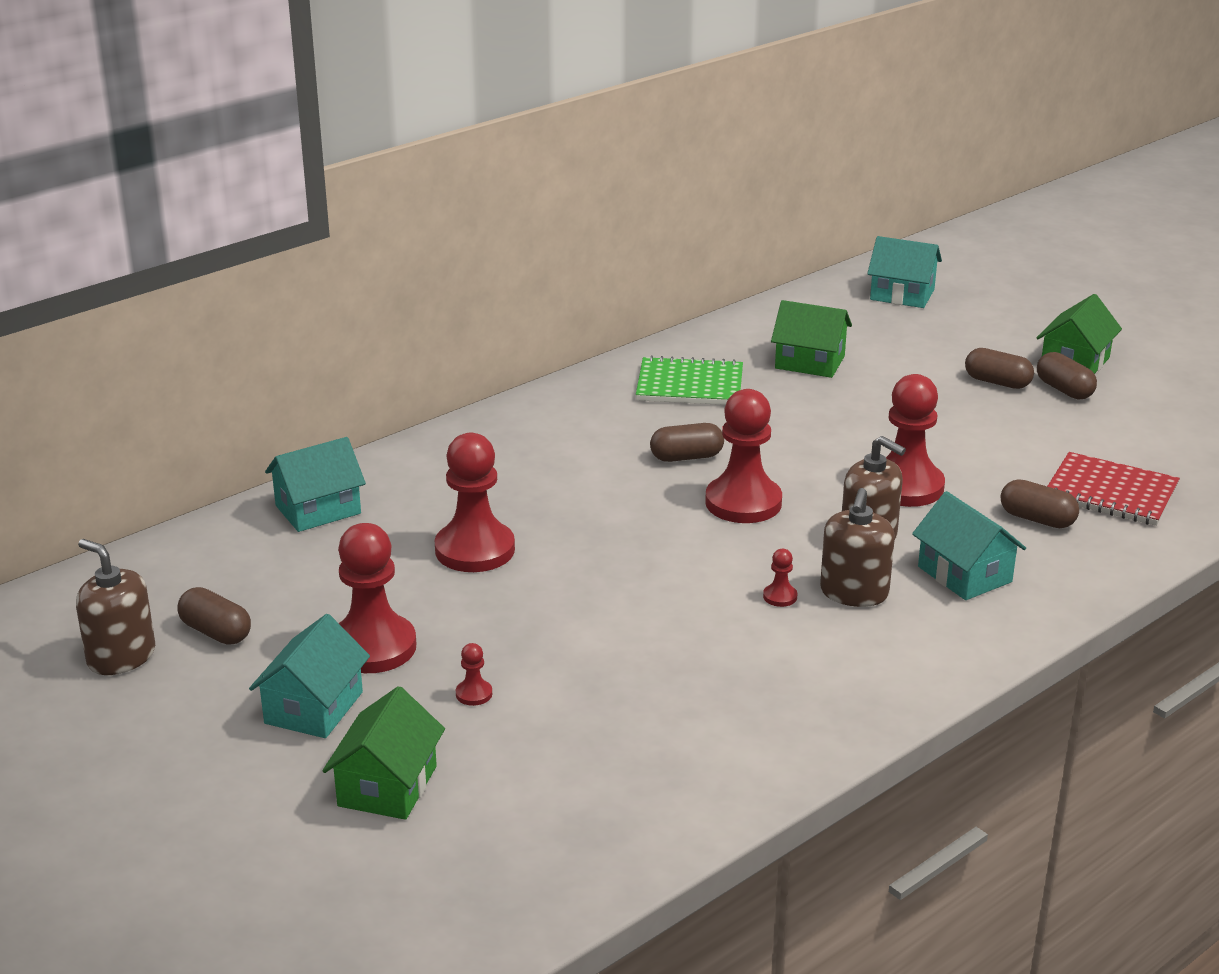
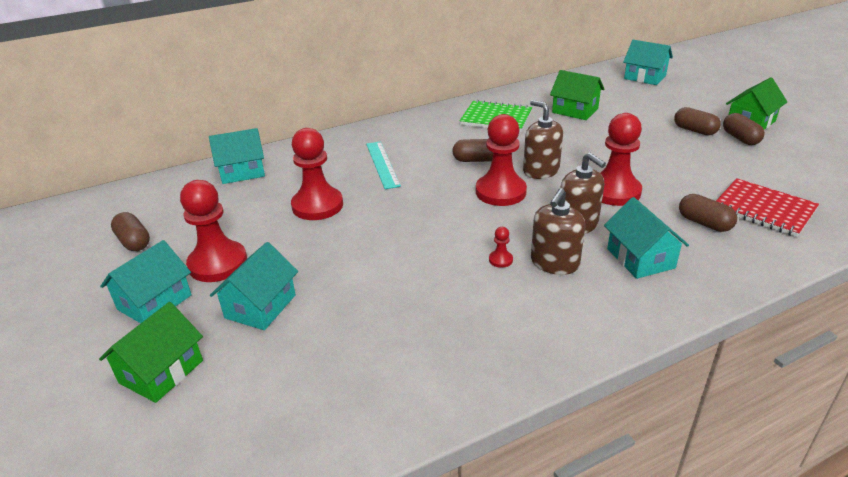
camera: 15 degrees right, 5 degrees up
brown soap dispenser [76,539,155,675] -> brown soap dispenser moved to [523,100,563,179]
red pawn [456,643,492,706] -> turquoise house [210,242,298,330]
none -> turquoise ruler [366,141,401,189]

